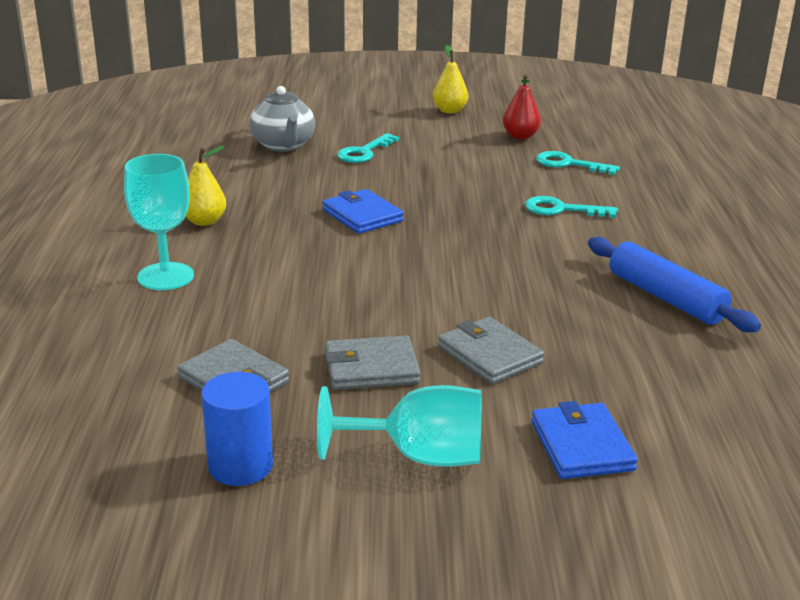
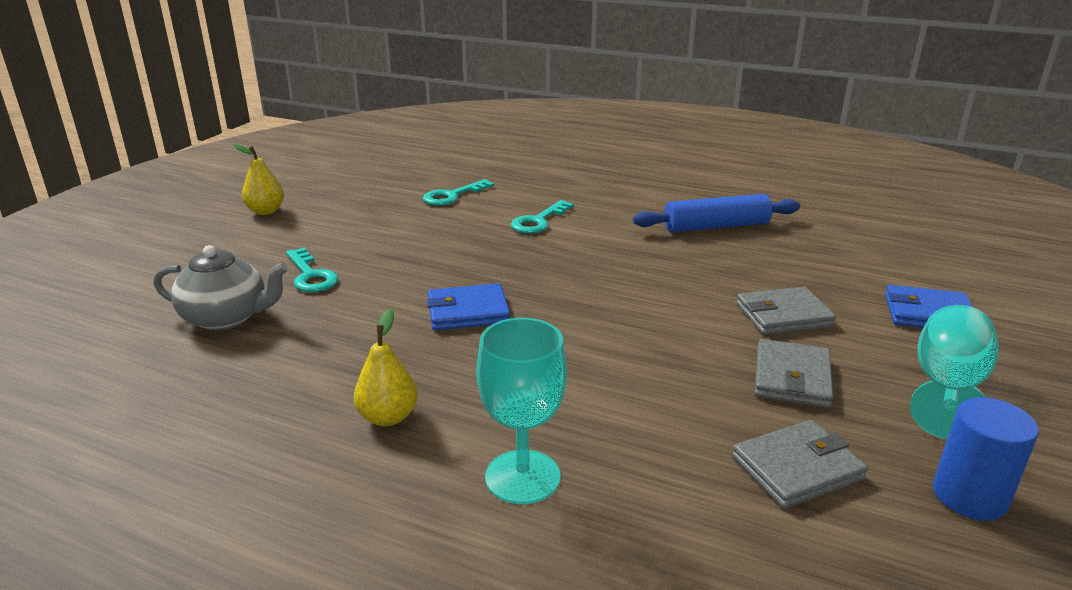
camera: 65 degrees left, 0 degrees up
red pear [503,74,541,140] -> none

